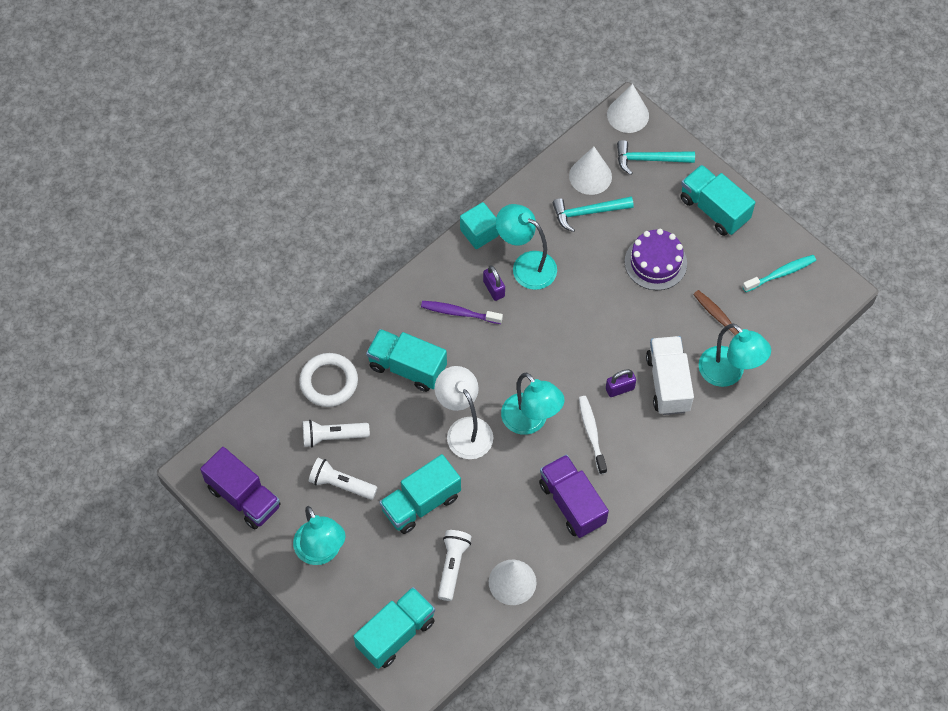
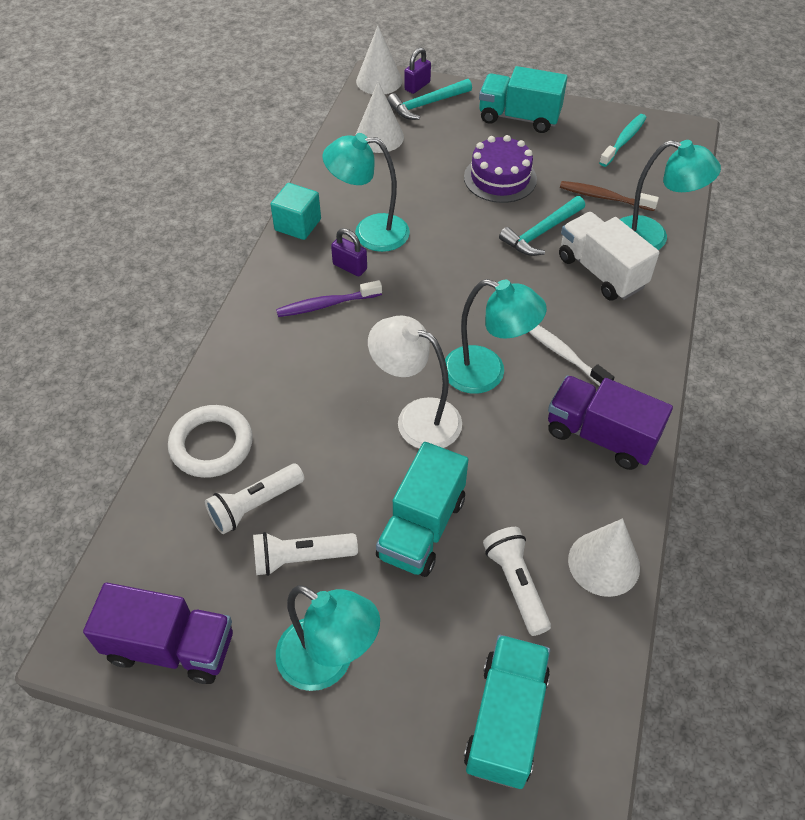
camera: 30 degrees left, 10 degrees down
turquoise truck [366,329,447,392] -> none
turquoise hammer [553,196,634,232] -> turquoise hammer moved to [499,196,585,256]
purple padlock [606,369,636,397] -> purple padlock moved to [404,47,431,94]

